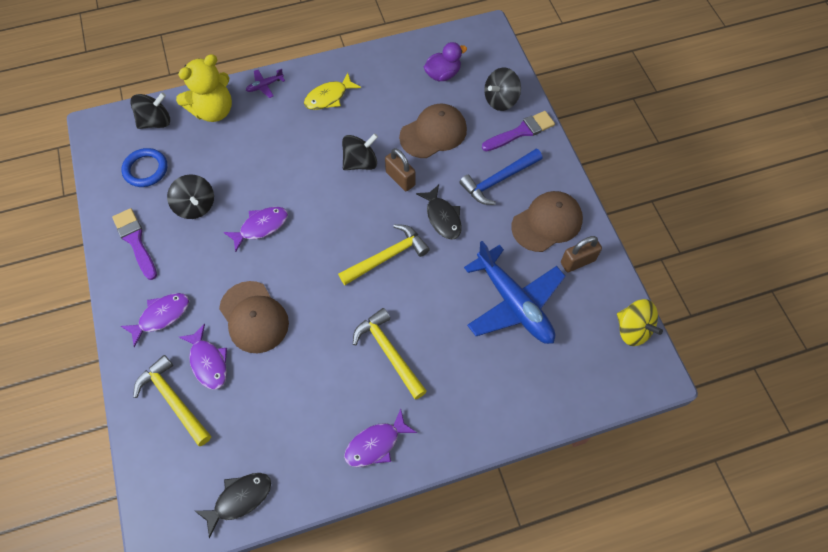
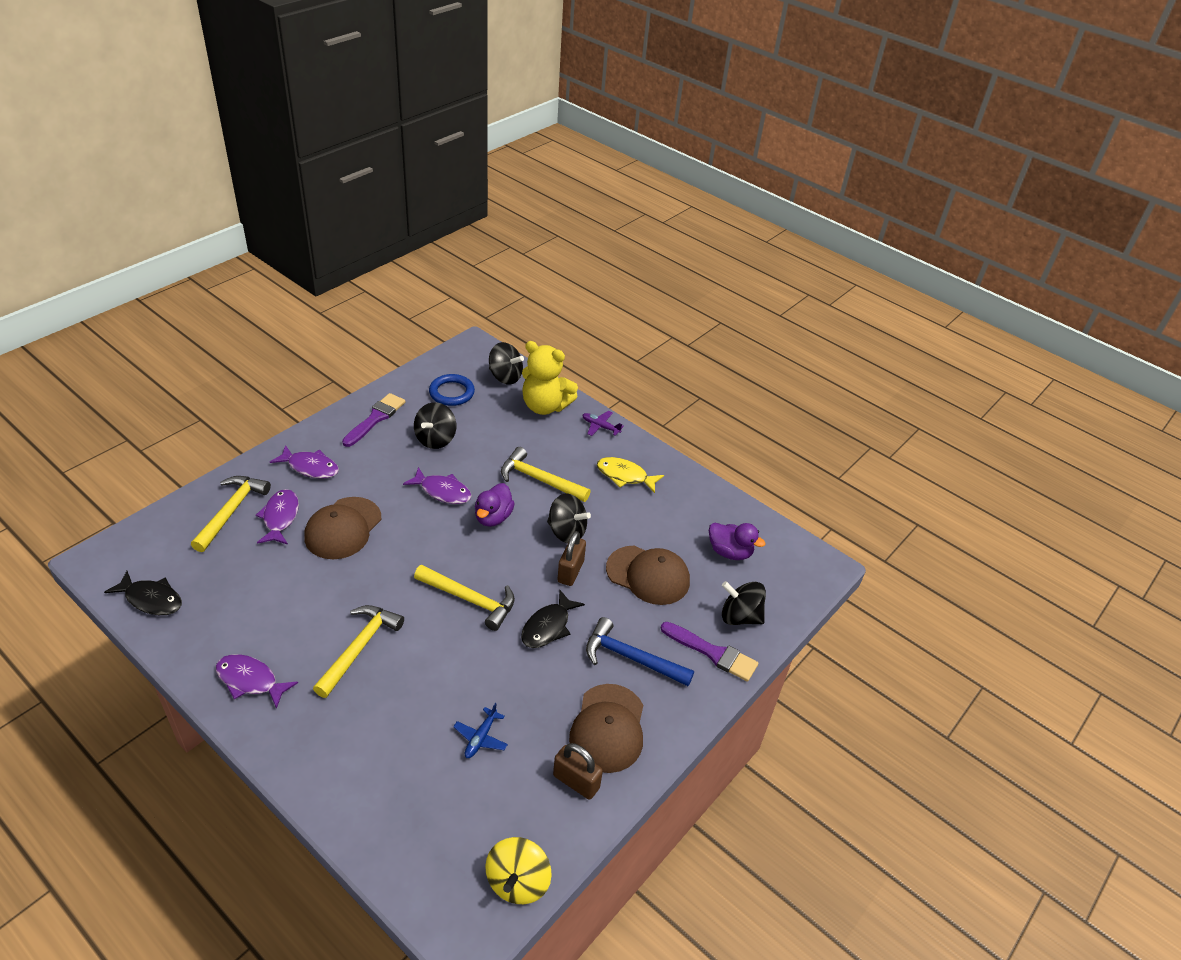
camera: 55 degrees right, 20 degrees down
purple fish [179,324,227,390] -> purple fish turned 150 degrees clockwise [256,489,299,545]
blue plane [464,241,566,344] -> blue plane [453,703,508,758], size x0.40
brown cap [511,191,583,252] -> brown cap turned 75 degrees clockwise [569,684,643,773]
none -> purple duck [475,483,515,527]
none -> yellow hammer [501,447,591,502]

